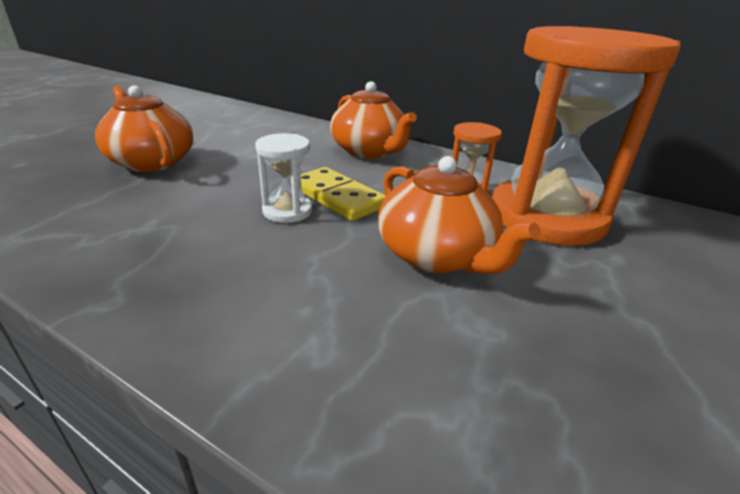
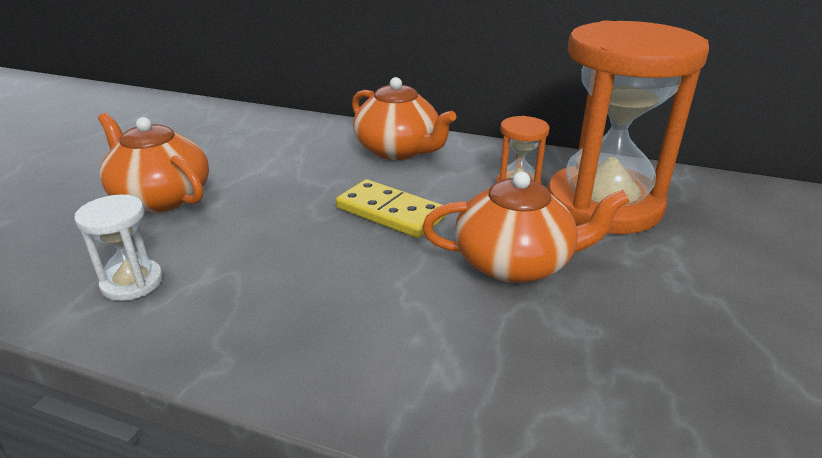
camera: 10 degrees left, 0 degrees up
white hourglass [255,133,312,223] -> white hourglass moved to [74,194,163,301]
orange teapot [378,156,540,274] -> orange teapot turned 45 degrees counterclockwise [422,172,629,283]

